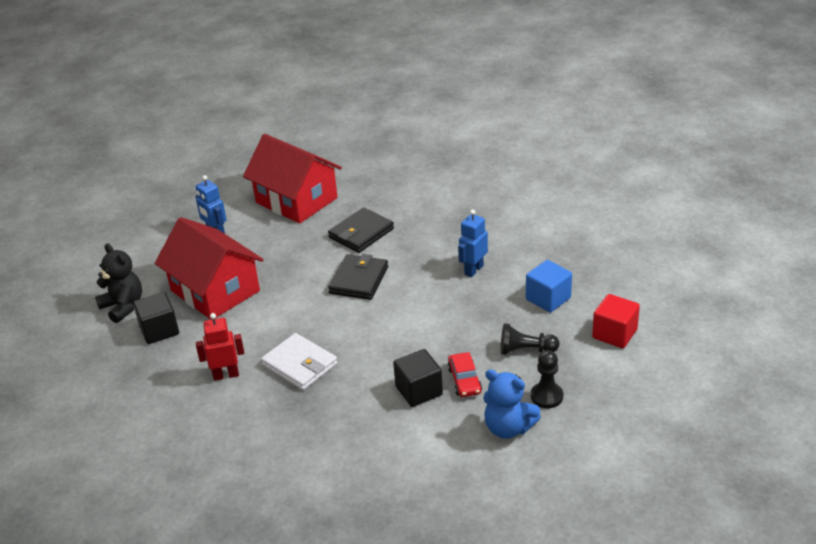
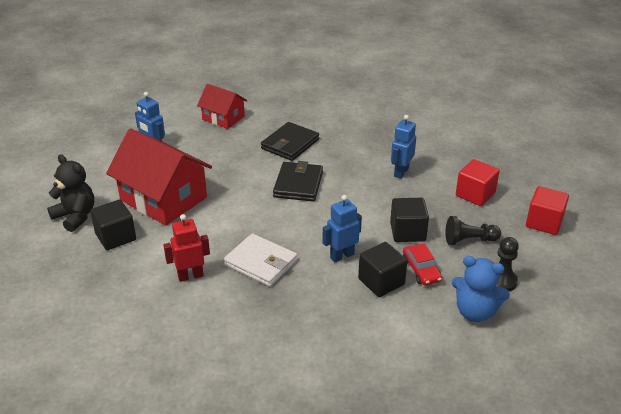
camera: 10 degrees left, 0 degrees up
red house [243,134,342,224] -> red house [197,84,248,129], size x0.56
blue cube [526,260,572,313] -> red cube [456,159,500,206]
none -> blue robot [322,195,362,263]
none -> black cube [390,198,429,242]

